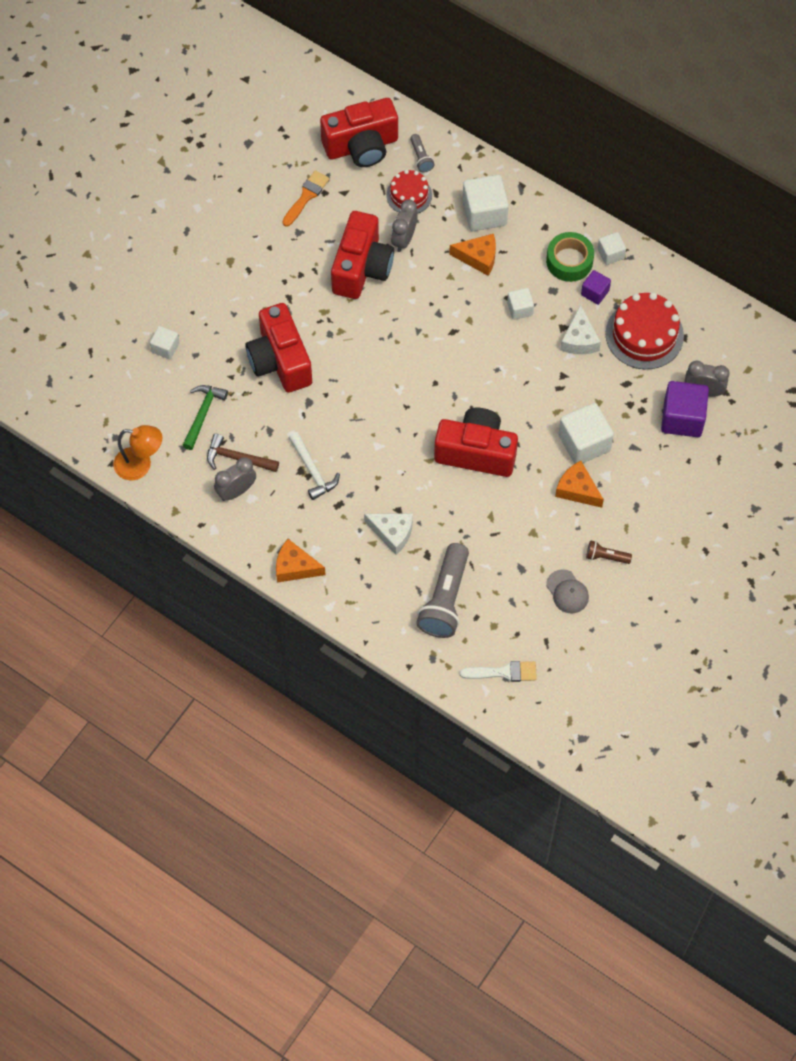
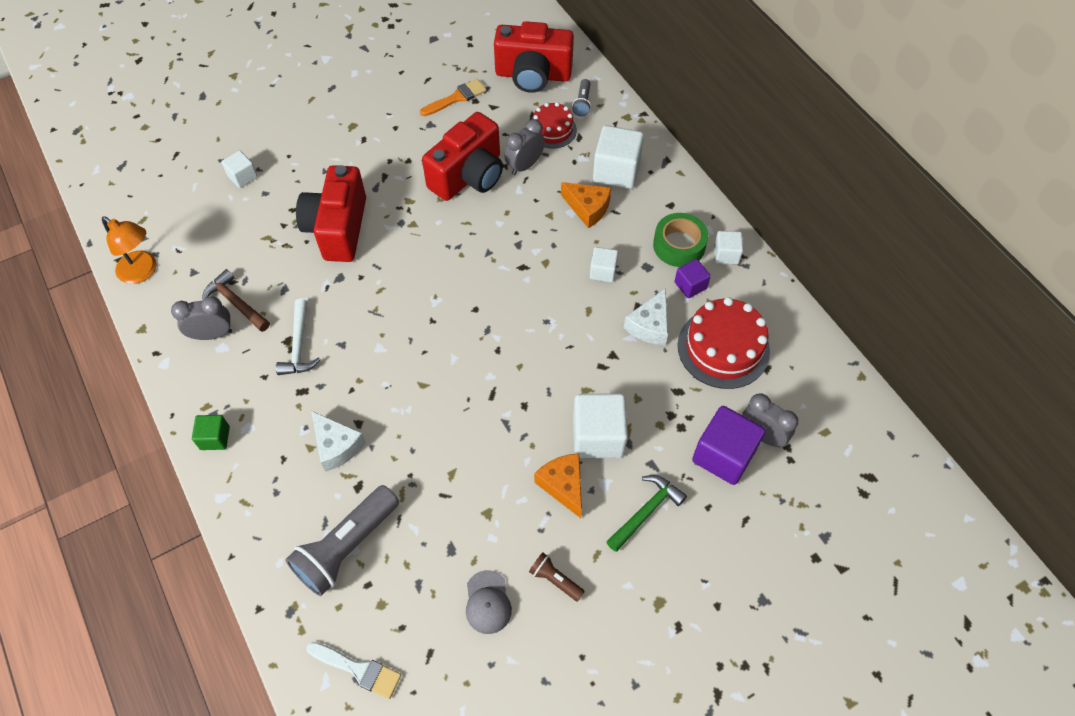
camera: 25 degrees right, 5 degrees down
green hammer [182,385,228,450] -> green hammer moved to [606,475,687,552]
orange cheese [276,539,326,582] -> green cube [192,415,230,450]
red camera [434,408,518,477] -> none

